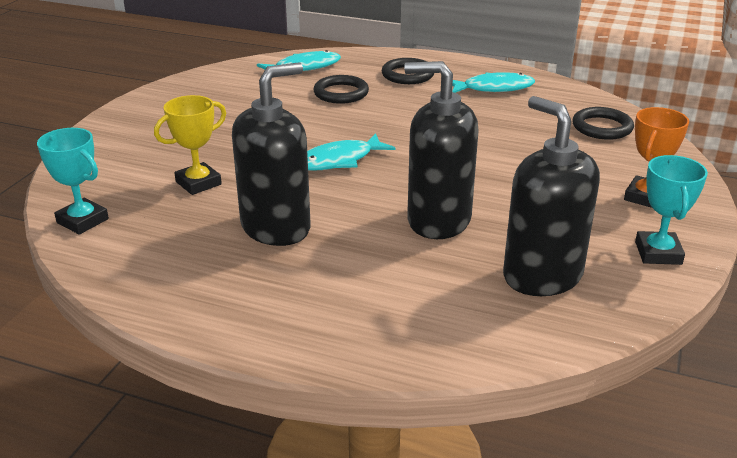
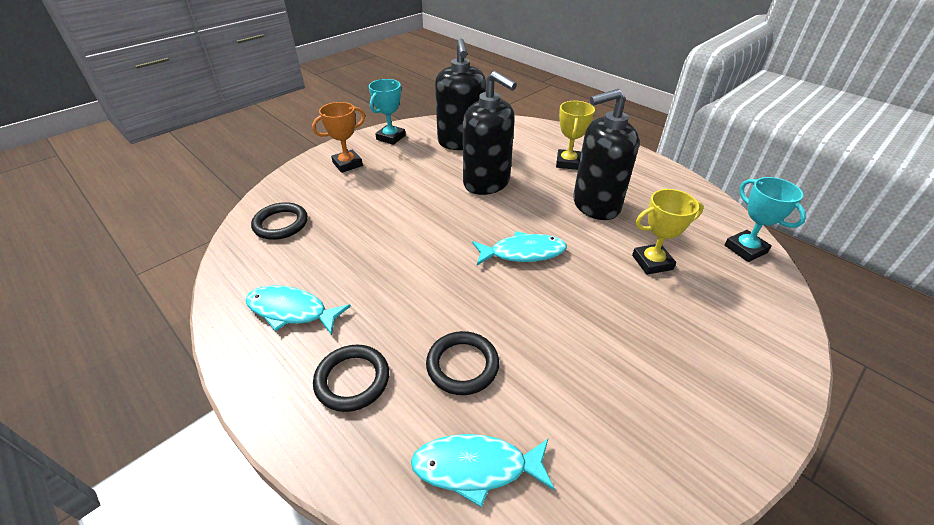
camera: 155 degrees left, 10 degrees up
none -> yellow trophy [556,101,595,170]

